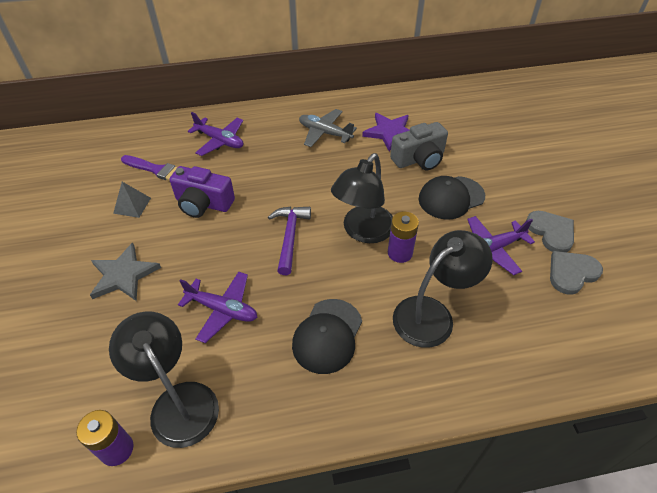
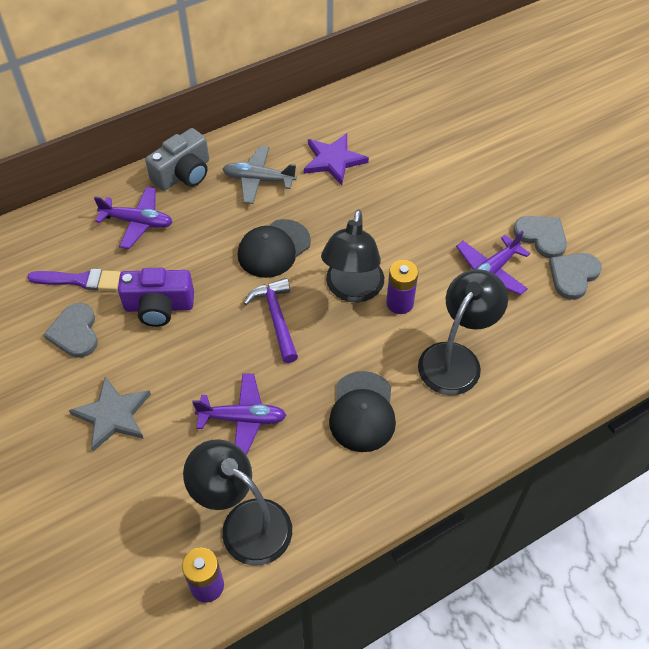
camera: 20 degrees left, 5 degrees up
grey pyramid [113,182,151,218] -> grey heart [43,303,98,358]
grey camera [390,122,448,170] -> grey camera moved to [145,128,209,191]
black cap [418,176,485,220] -> black cap moved to [238,219,311,278]

